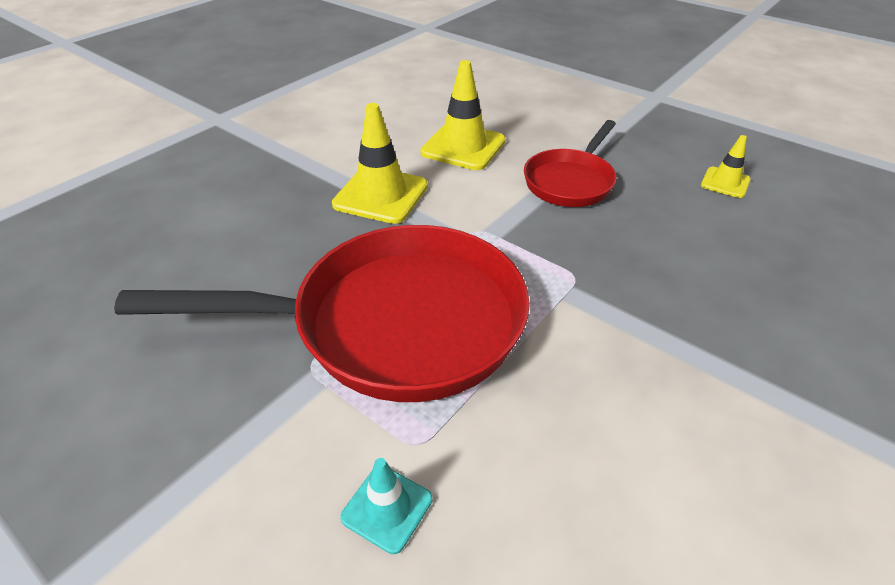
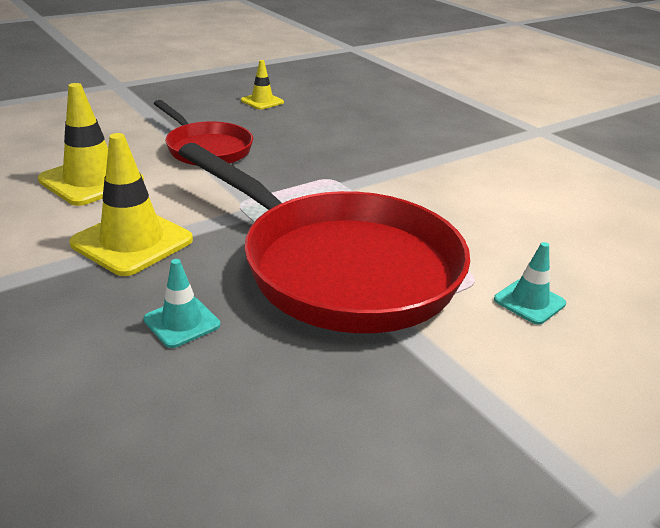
camera: 75 degrees left, 10 degrees down
red pan [114,225,530,402] -> red pan turned 120 degrees clockwise [178,143,470,333]
none -> turquoise traffic cone [143,259,220,348]

